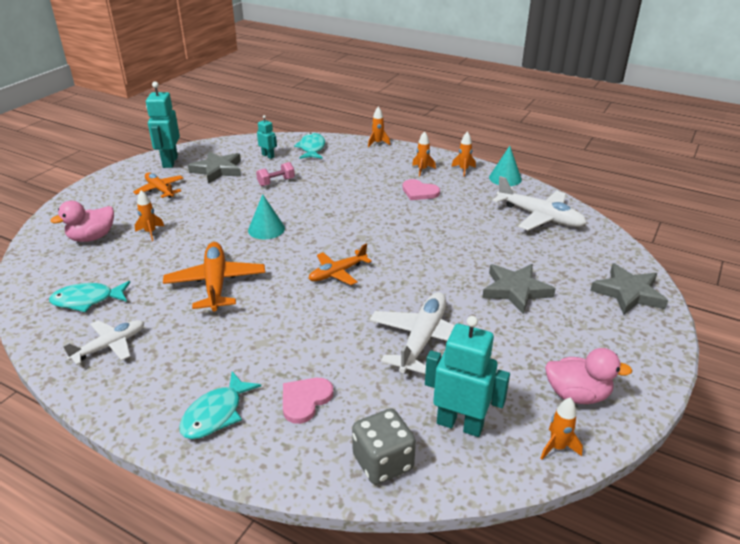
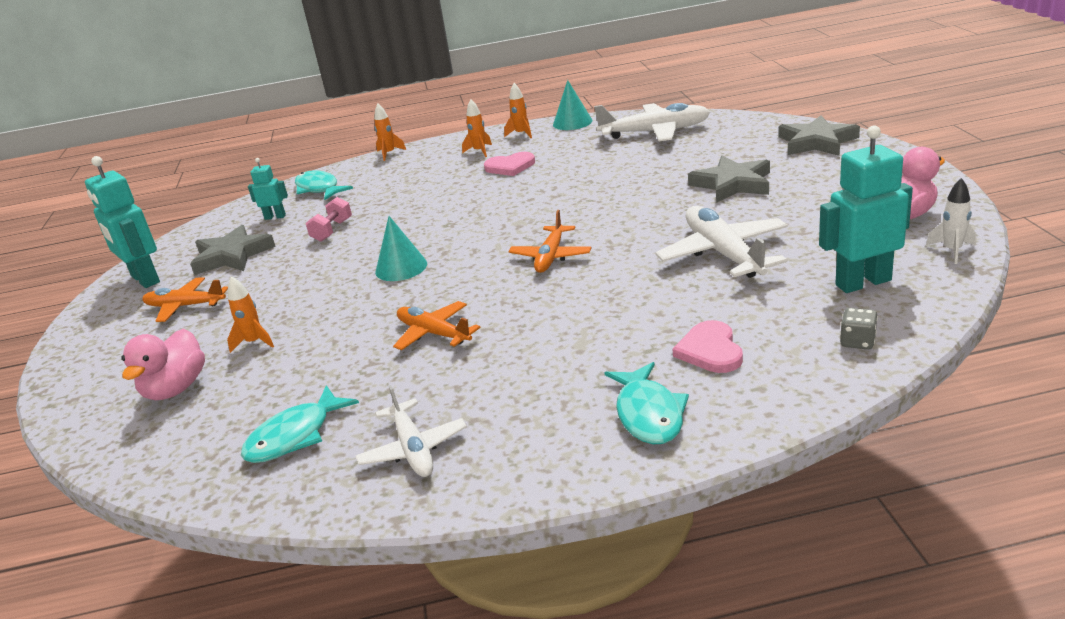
camera: 35 degrees left, 5 degrees down
white plane [63,320,144,365] -> white plane turned 150 degrees clockwise [356,385,467,477]
orange plane [163,242,265,311] -> orange plane [393,301,481,351], size x0.64
grey dice [352,408,416,485] -> grey dice [840,308,878,350], size x0.52
orange rocket [540,397,583,460] -> white rocket [926,178,976,264]

